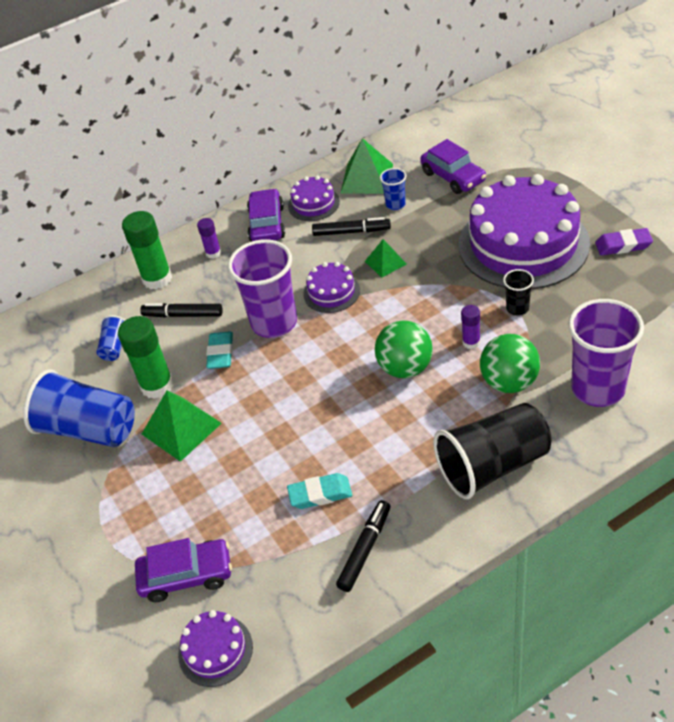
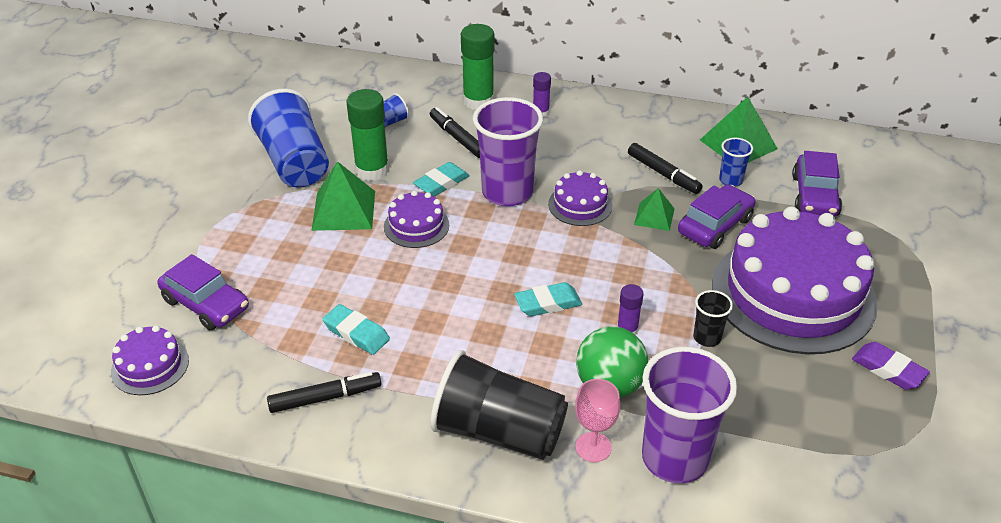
camera: 40 degrees right, 5 degrees down
purple car [247,188,285,242] -> purple car moved to [678,184,756,249]
purple cake [288,176,340,221] -> purple cake moved to [384,191,449,248]
green ball [375,320,433,378] -> turquoise eraser [514,282,582,316]
none -> pink goblet [575,379,620,462]

